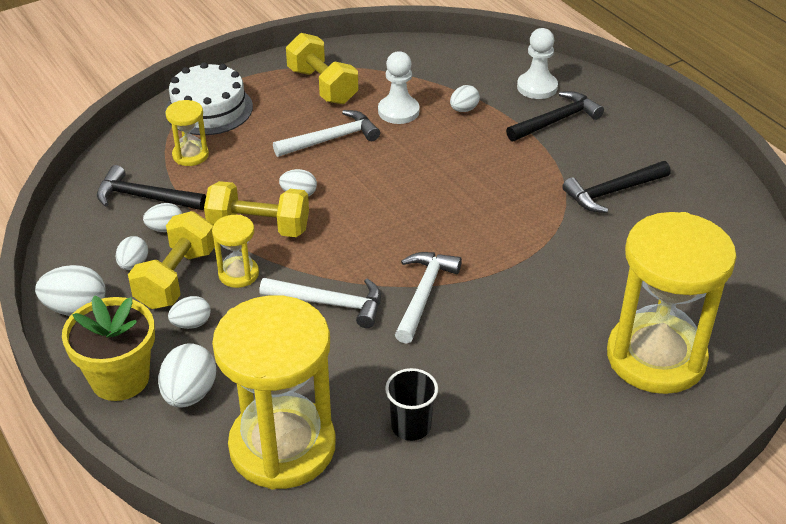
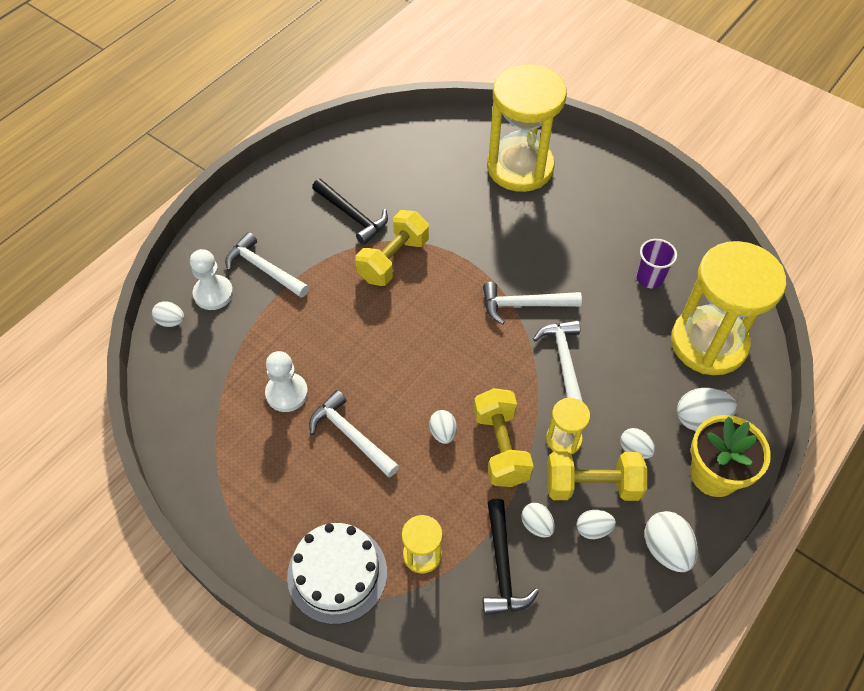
camera: 110 degrees left, 15 degrees up
yellow dumbbell [286,33,358,104] -> yellow dumbbell moved to [355,210,429,286]
black cup [385,368,438,441] -> purple cup [636,239,677,288]
white egg [450,85,480,112] -> white egg moved to [152,301,184,327]
black hammer [506,91,604,141] -> white hammer [225,232,309,298]

